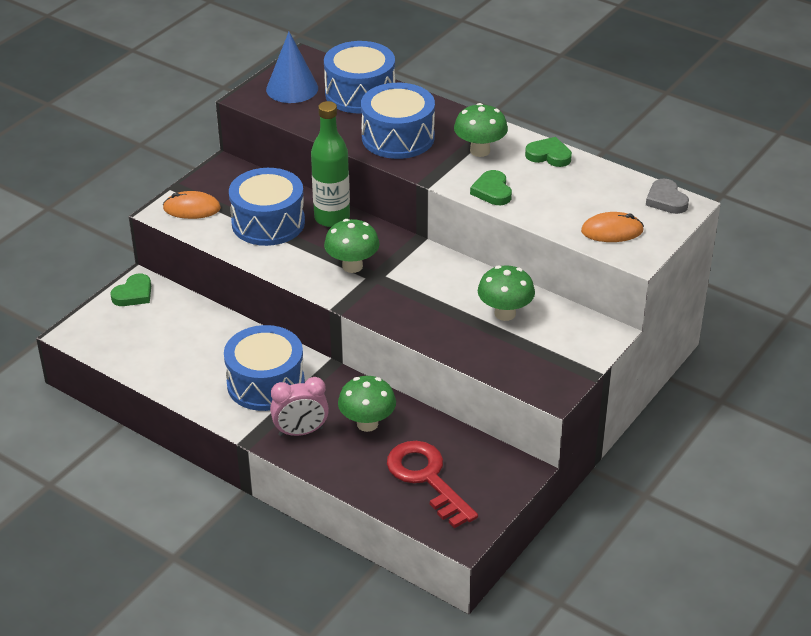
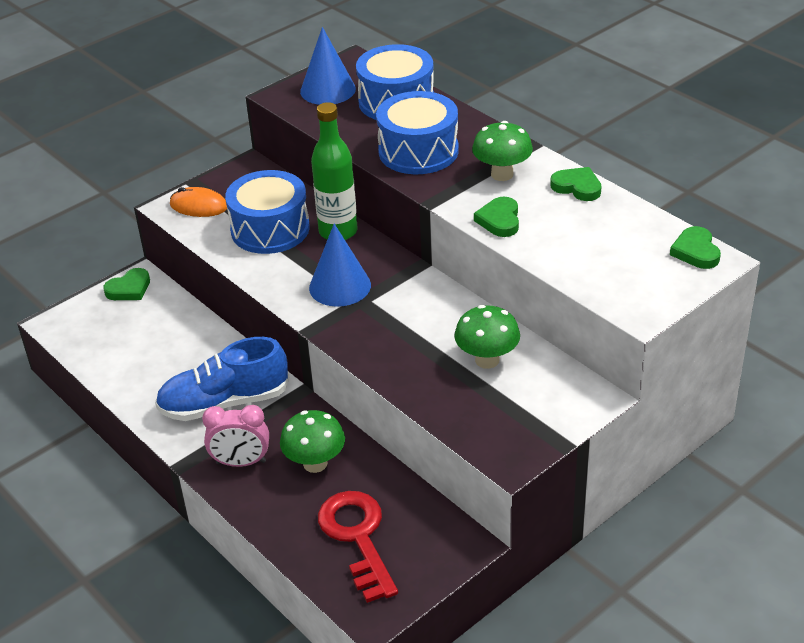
camera: 15 degrees right, 0 degrees up
blue drum [224,325,305,411] -> blue shoe [155,337,289,421]
green mushroom [324,219,380,273] -> blue cone [309,224,371,307]
orange mouse [581,212,644,242] -> none
grey heart [646,179,689,214] -> green heart [670,226,721,269]

